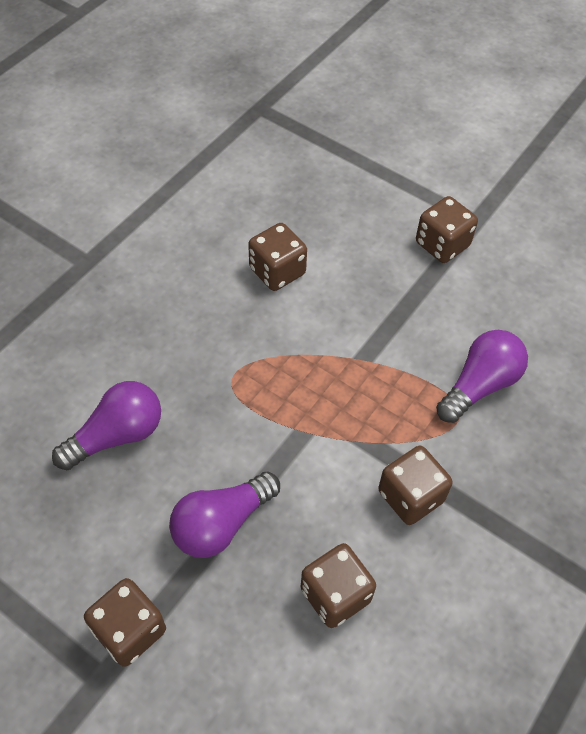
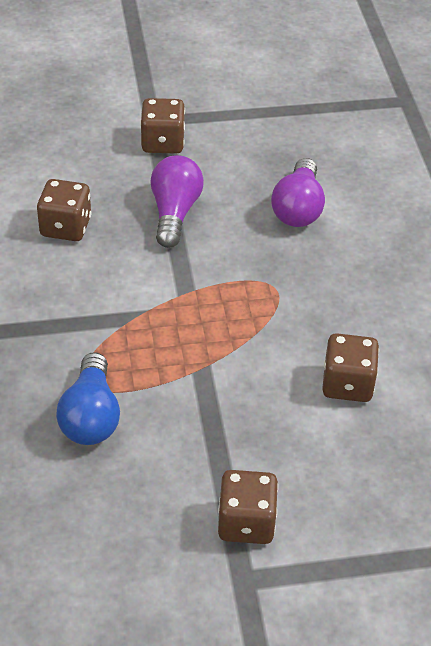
camera: 135 degrees right, 10 degrees down
brown dice [378,446,453,525] -> none
purple light bulb [436,330,528,423] -> blue light bulb [56,352,120,445]

